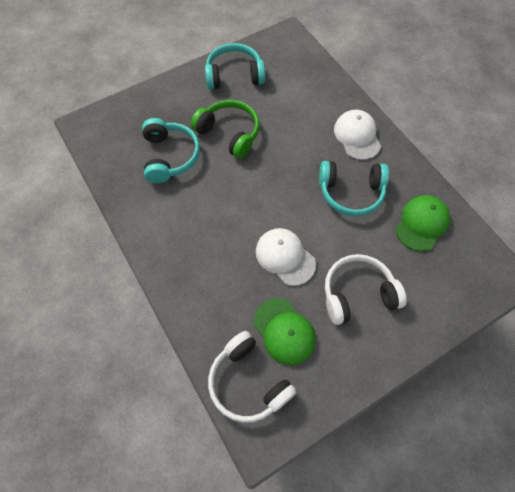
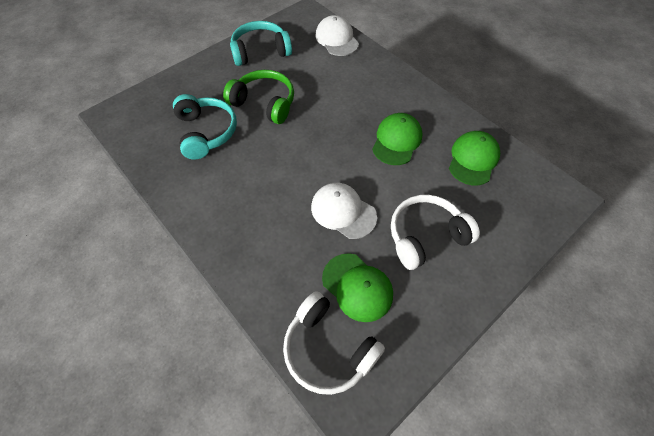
camera: 10 degrees left, 5 degrees down
turquoise headphones [319,161,389,216] -> green cap [372,113,423,165]
white cap [334,110,381,160] -> white cap moved to [316,15,359,56]

